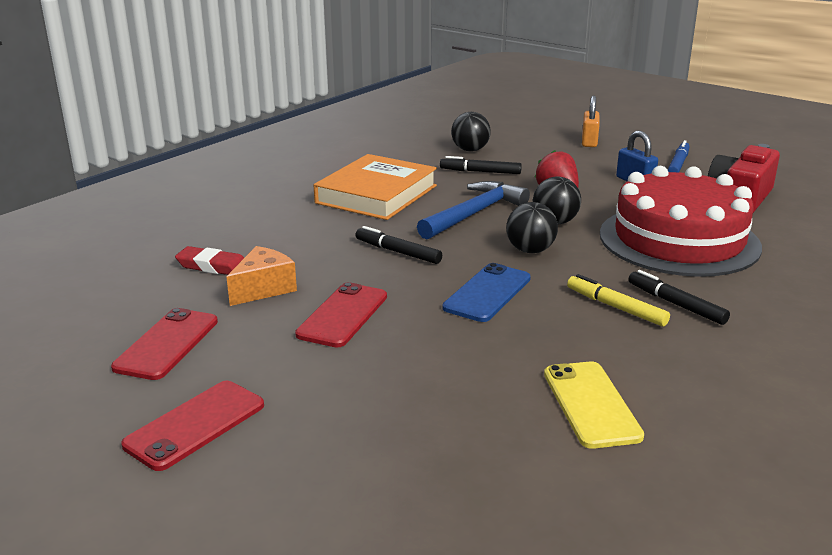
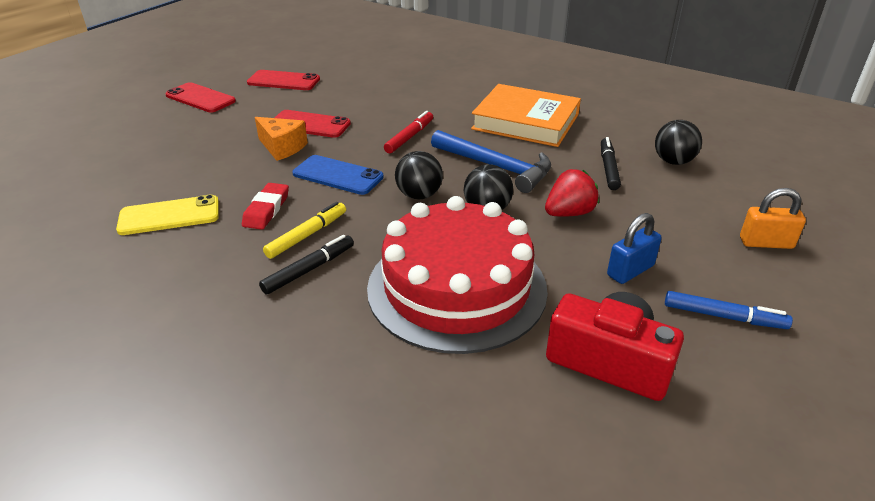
camera: 85 degrees right, 10 degrees up
red eraser [175,246,244,275] -> red eraser moved to [242,183,289,230]
orange cheese [226,246,297,306] -> orange cheese moved to [255,117,308,161]
black marker [355,226,442,264] -> red marker [384,111,433,153]

